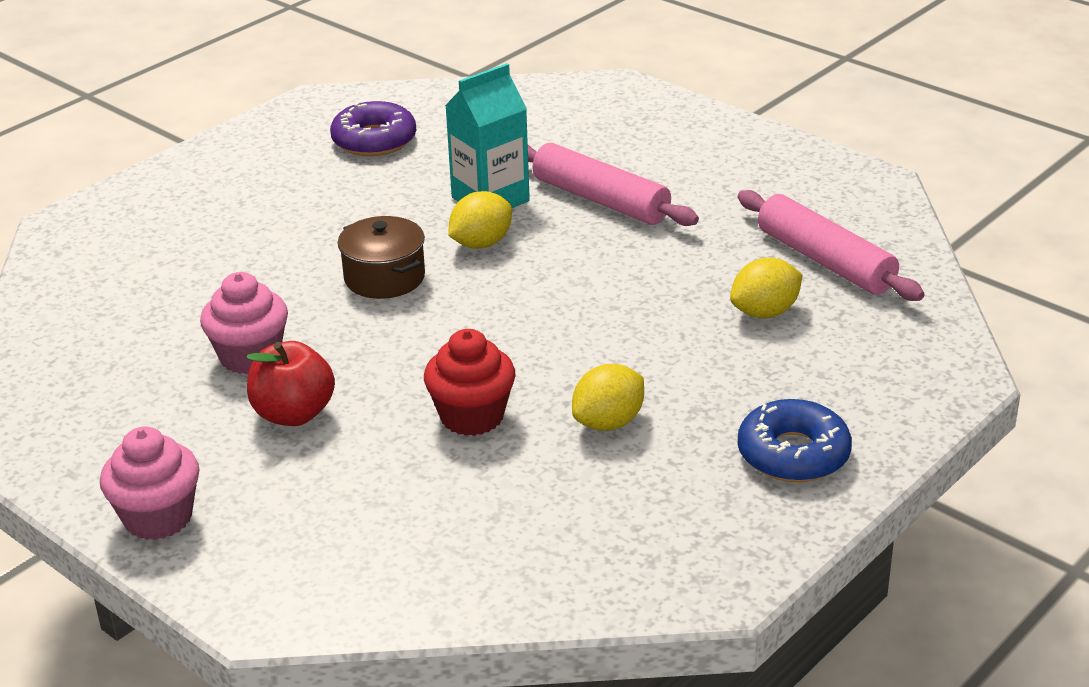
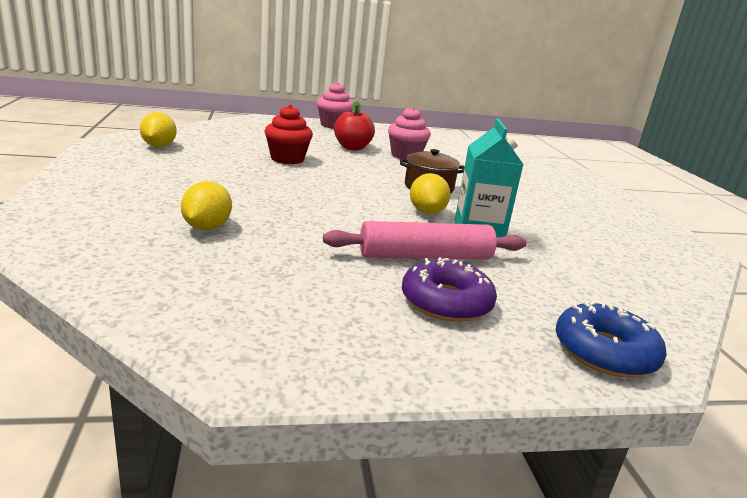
camera: 125 degrees right, 10 degrees down
purple donut [330,101,416,156] -> purple donut moved to [402,257,497,322]
yellow lemon [572,364,644,431] -> yellow lemon moved to [140,112,177,147]
pink rolling pin [738,190,924,301] -> none
blue donut [738,399,852,482] -> blue donut moved to [556,301,667,377]

